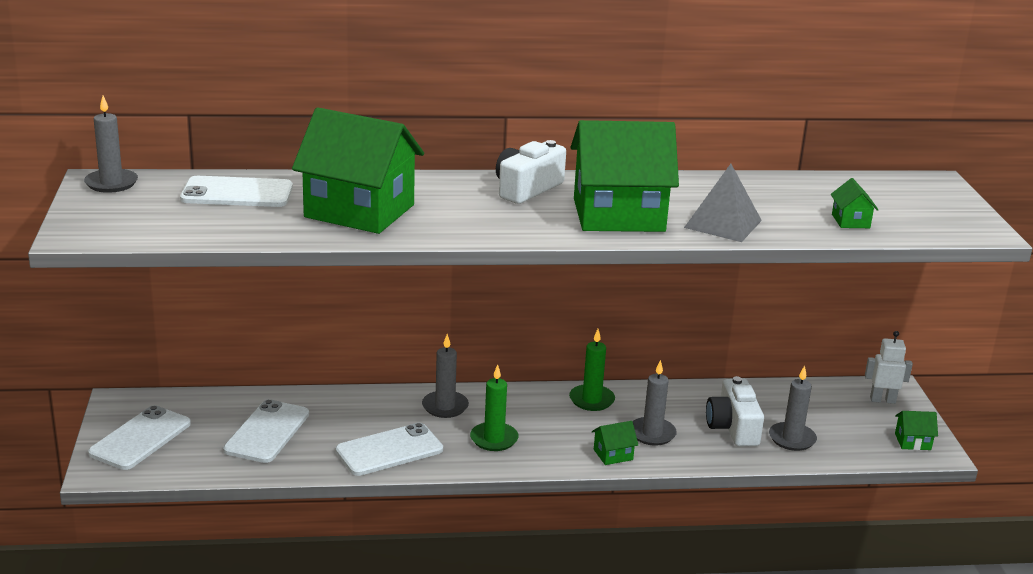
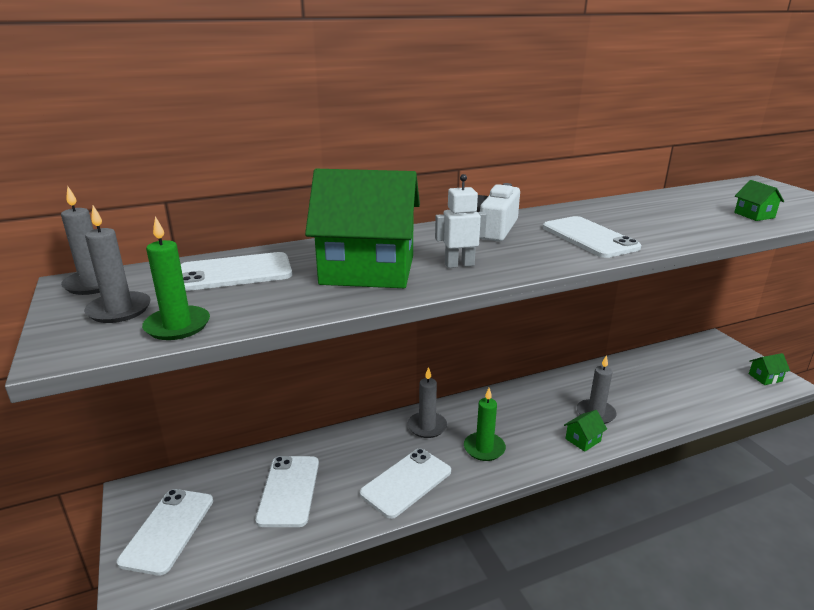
camera: 15 degrees left, 0 degrees up
green candle [569,329,615,411] -> green candle moved to [142,216,210,340]
green house [571,120,679,232] -> white phone [543,216,641,258]
grey pyramid [684,164,762,242] -> none
white camera [706,376,764,447] -> none
grey candle [769,365,817,451] -> grey candle moved to [84,206,151,323]
white robot [865,331,913,404] -> white robot moved to [435,174,487,268]

